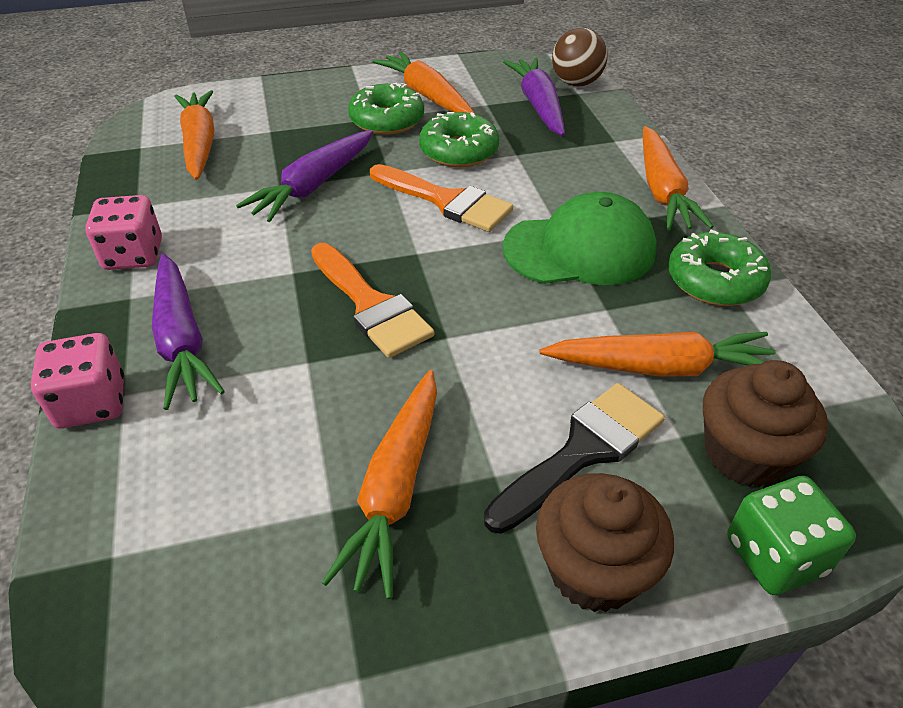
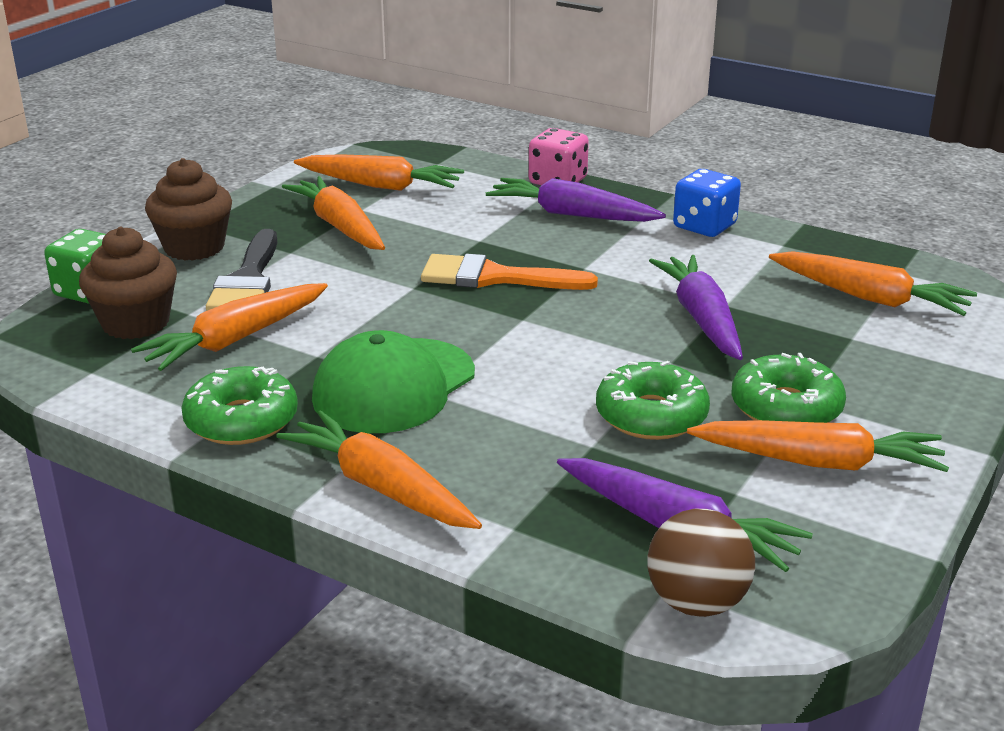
camera: 135 degrees right, 15 degrees down
pink dice [85,195,162,270] -> blue dice [673,169,741,237]
orange brush [370,164,513,232] -> none
none -> orange carrot [294,154,464,191]

